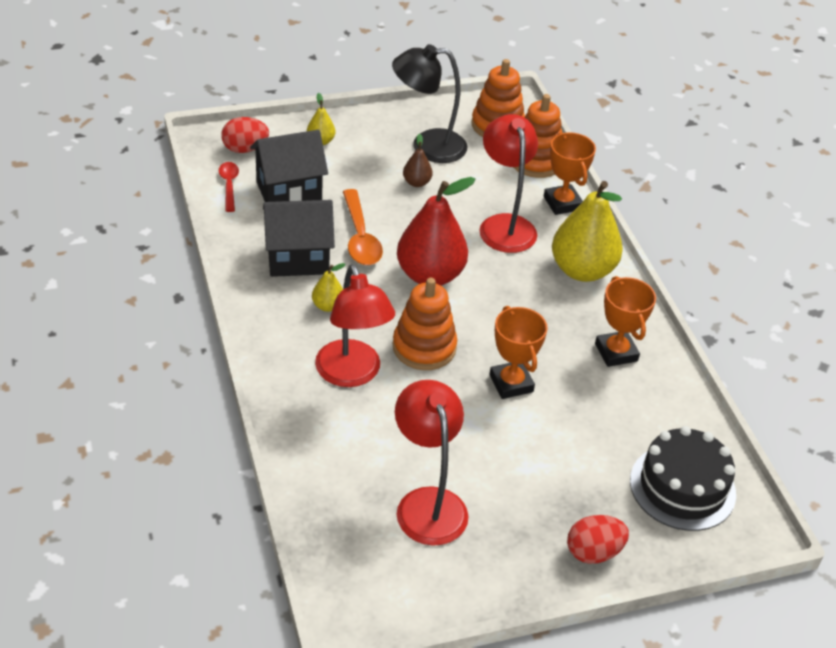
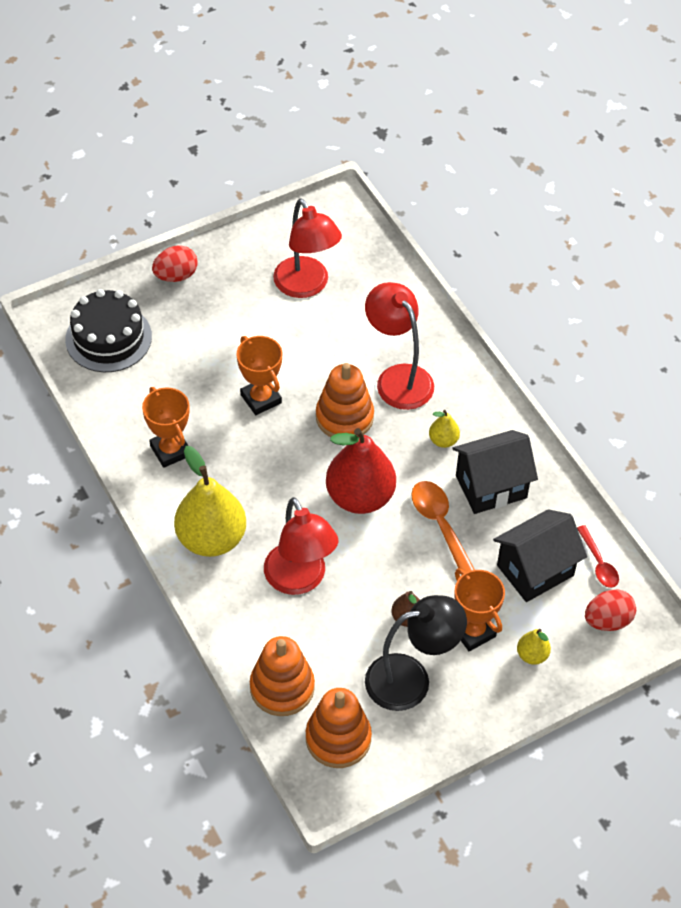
camera: 170 degrees right, 10 degrees up
orange trophy [544,132,596,215] -> orange trophy moved to [454,568,505,651]

